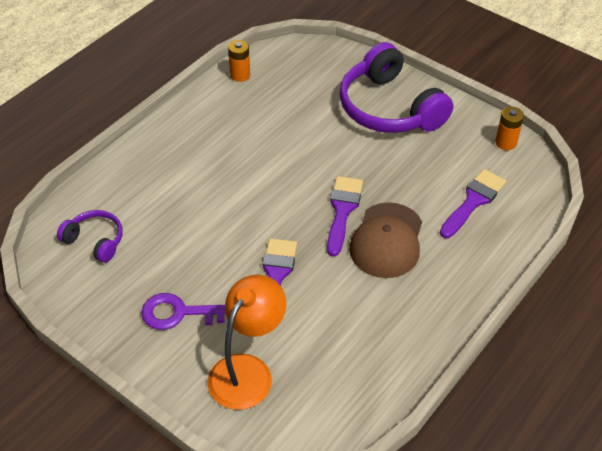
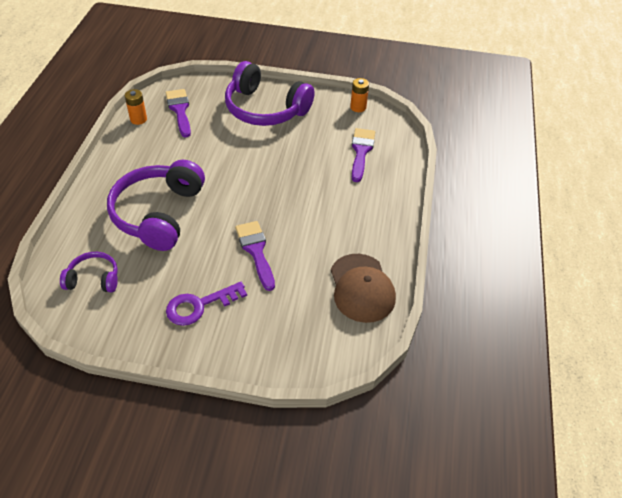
camera: 30 degrees left, 0 degrees up
orange lamp [208,275,286,410] -> none
purple brush [327,176,363,256] -> purple brush moved to [166,89,191,138]
brown cap [349,202,422,278] -> brown cap moved to [331,254,396,323]
none -> purple headphones [107,160,205,251]

